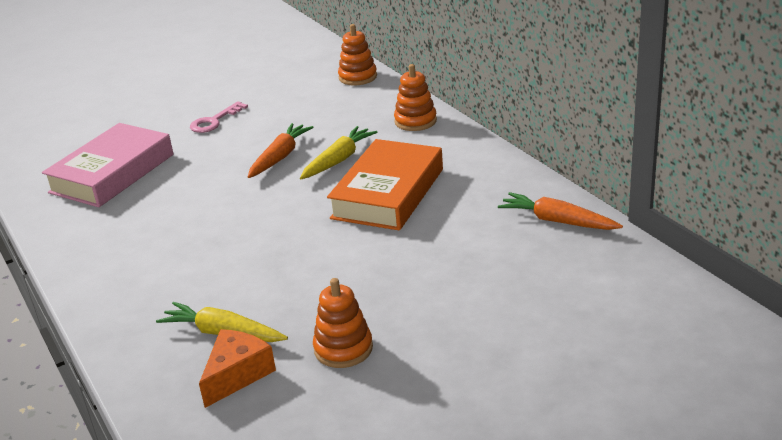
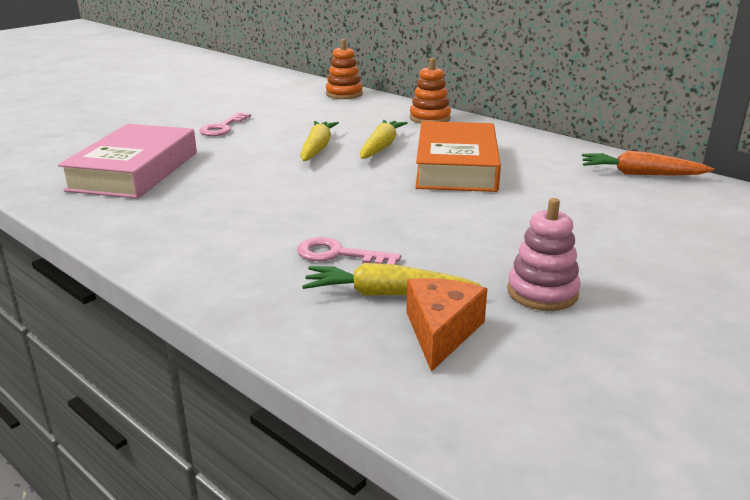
camera: 20 degrees left, 5 degrees down
orange carrot [248,123,314,178] -> yellow carrot [300,121,339,161]
orange stacking toy [313,278,373,368] -> pink stacking toy [507,198,581,311]
none -> pink key [297,237,401,265]

